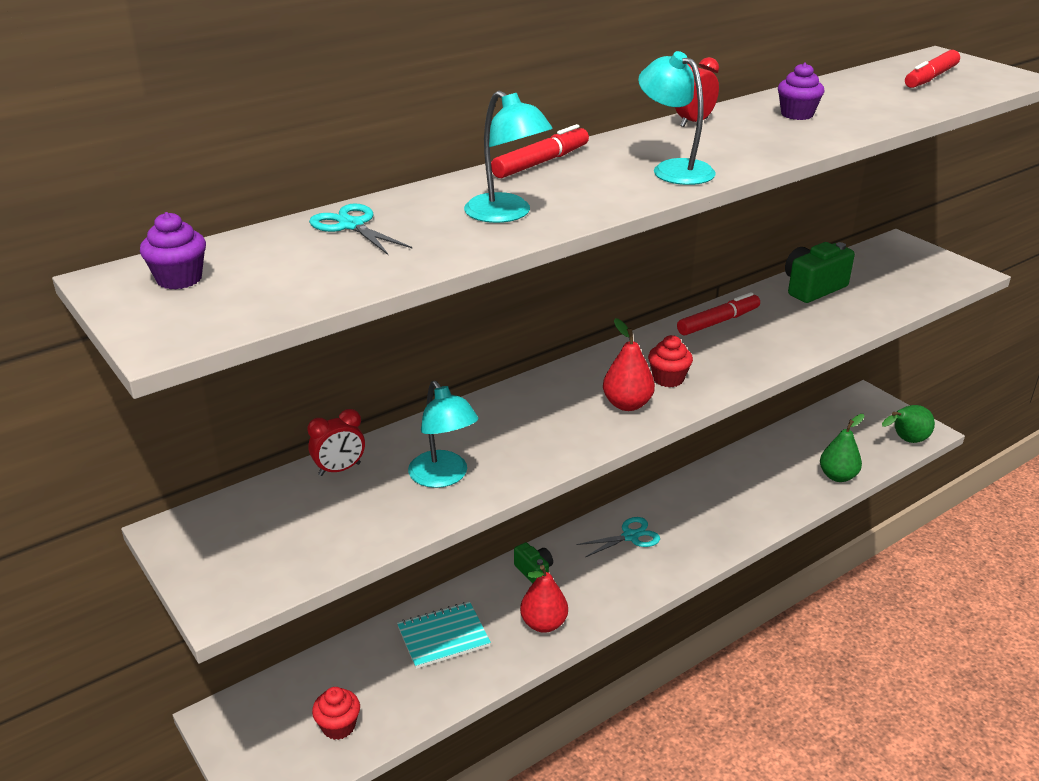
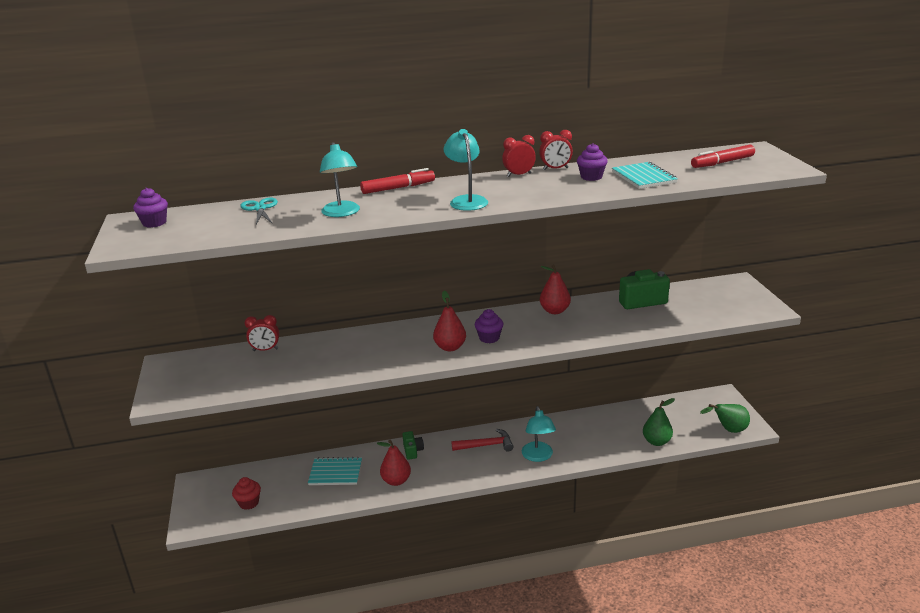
camera: 25 degrees right, 5 degrees down
turquoise lamp [408,381,479,488] -> turquoise lamp moved to [522,406,556,462]
turquoise scissors [576,517,660,557] -> red hammer [451,429,513,452]
red cupcake [648,335,693,387] -> purple cupcake [475,309,503,343]
red marker [677,292,760,336] -> red pear [540,264,571,314]
none -> red clock [539,130,573,170]
none -> turquoise notebook [612,162,678,189]

